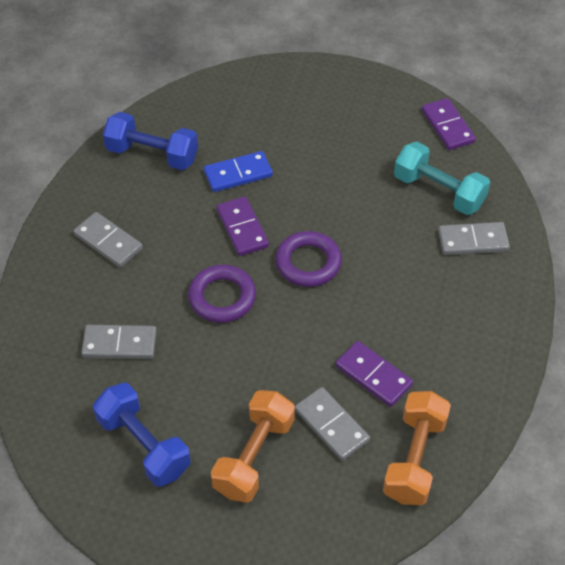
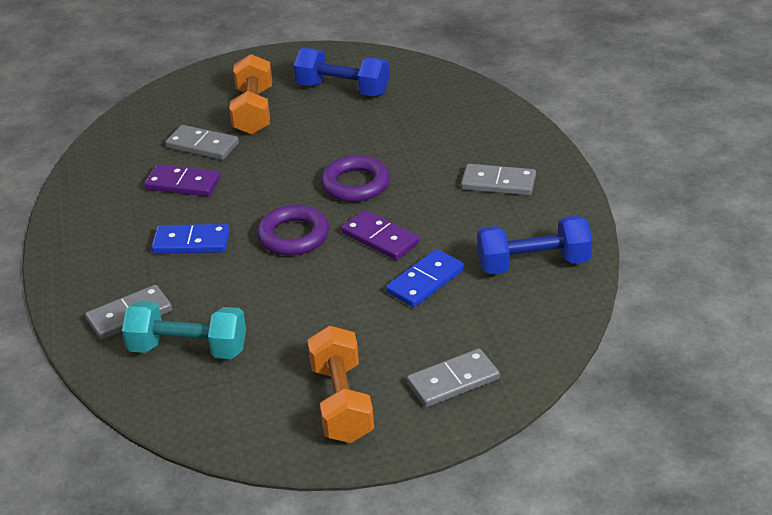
camera: 155 degrees right, 15 degrees down
grey domino [81,325,157,359] -> grey domino moved to [407,348,500,407]
orange dumbbell [383,391,451,505] -> orange dumbbell moved to [308,326,374,443]
purple domino [421,98,476,150] -> none
none -> blue domino [151,224,230,253]

